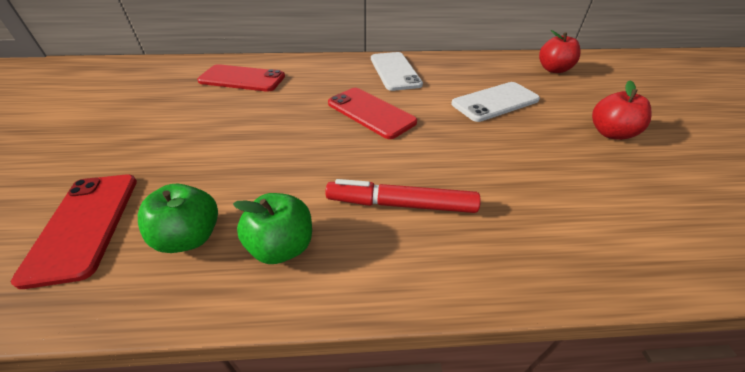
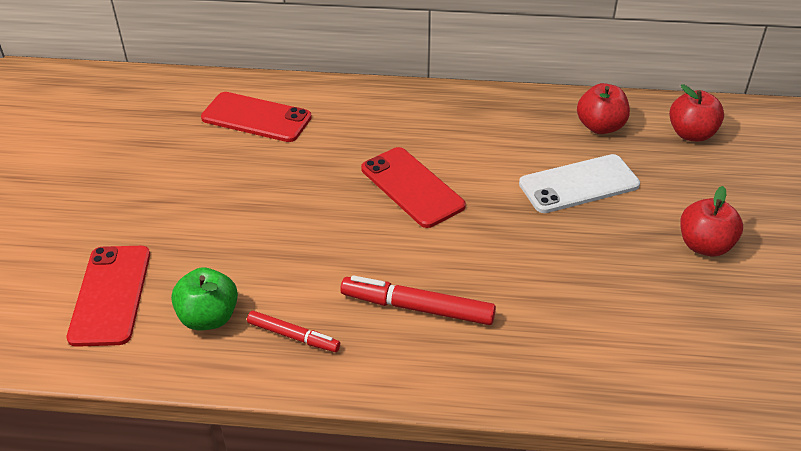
camera: 10 degrees right, 0 degrees up
green apple [233,193,312,264] -> red marker [247,311,340,352]
white phone [371,52,423,91] -> none
none -> red apple [577,83,630,134]

